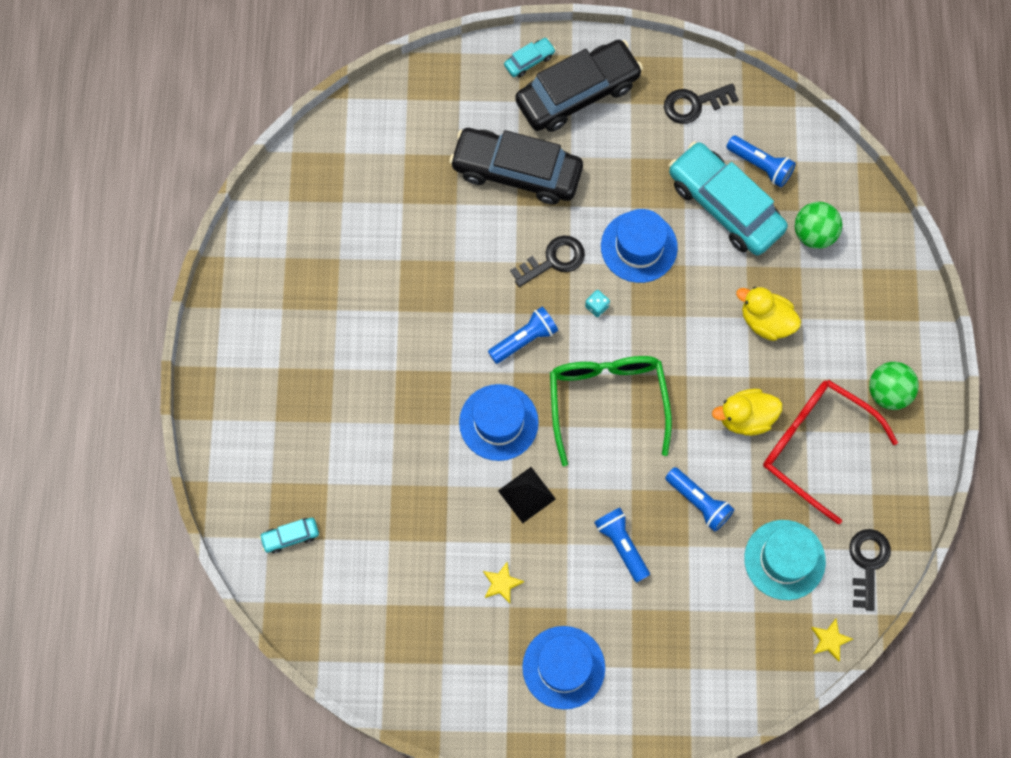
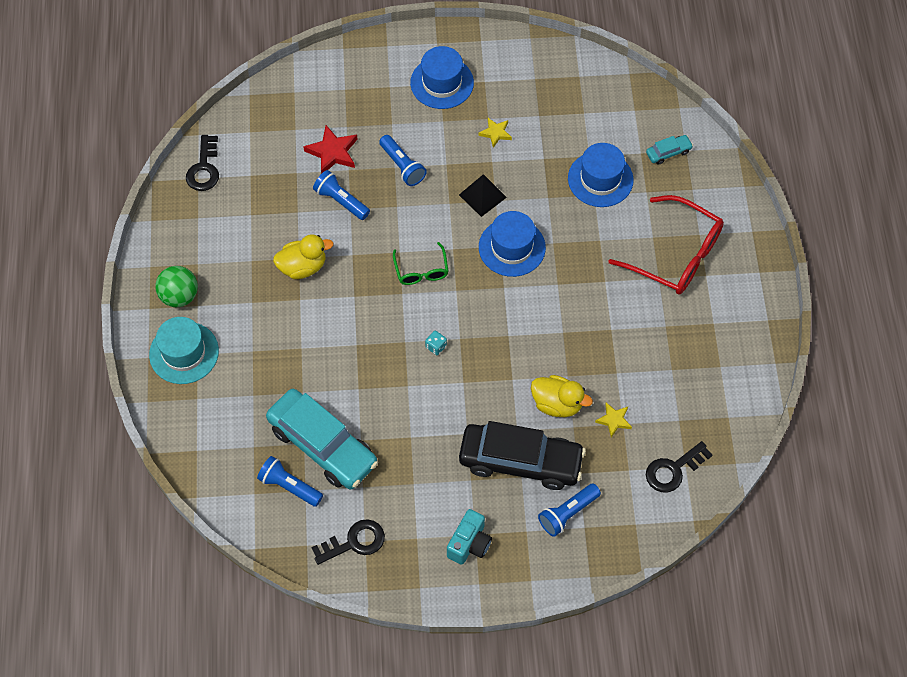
camera: 175 degrees right, 10 degrees down
blue flashlight [488,307,558,364] -> blue flashlight moved to [538,484,601,537]
turquoise car [504,38,556,78] -> none
black key [510,236,585,287] -> black key moved to [646,441,713,492]
black car [515,40,643,132] -> turquoise camera [447,509,492,565]
green glasses [550,356,672,466] -> green glasses [393,242,449,285], size x0.53
blue hat [601,209,678,283] -> blue hat moved to [568,143,634,207]
yellow duck [736,287,801,341] -> yellow duck moved to [531,375,593,417]
turquoise hat [744,520,826,600] -> turquoise hat moved to [149,317,219,384]
red glasses [763,380,898,524] -> red glasses moved to [609,195,724,295]
green ball [795,202,842,249] -> none
yellow star [811,619,853,662] -> yellow star moved to [595,403,632,437]
none -> red star [303,125,358,174]

